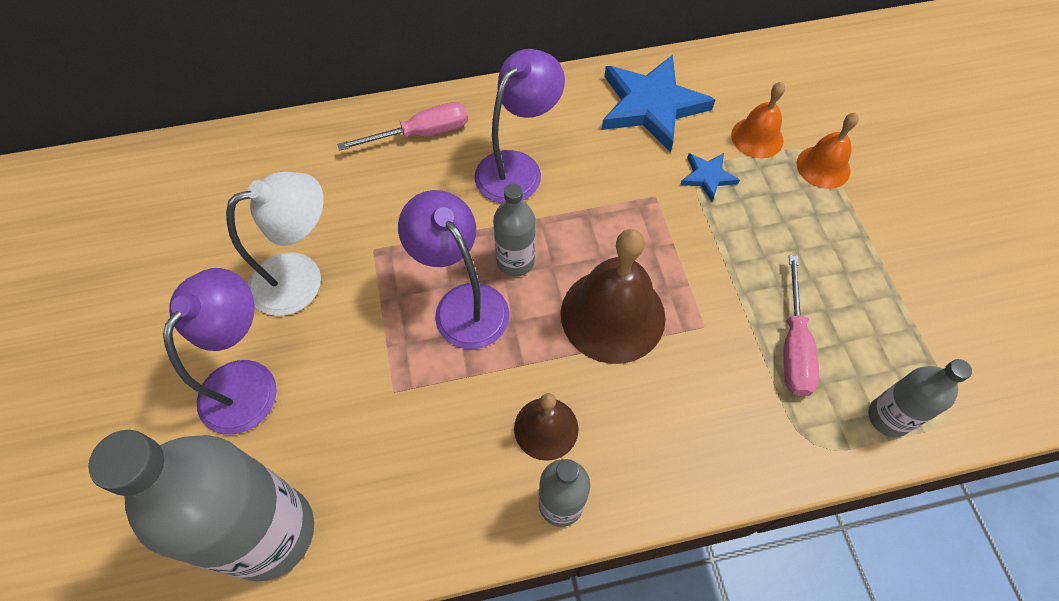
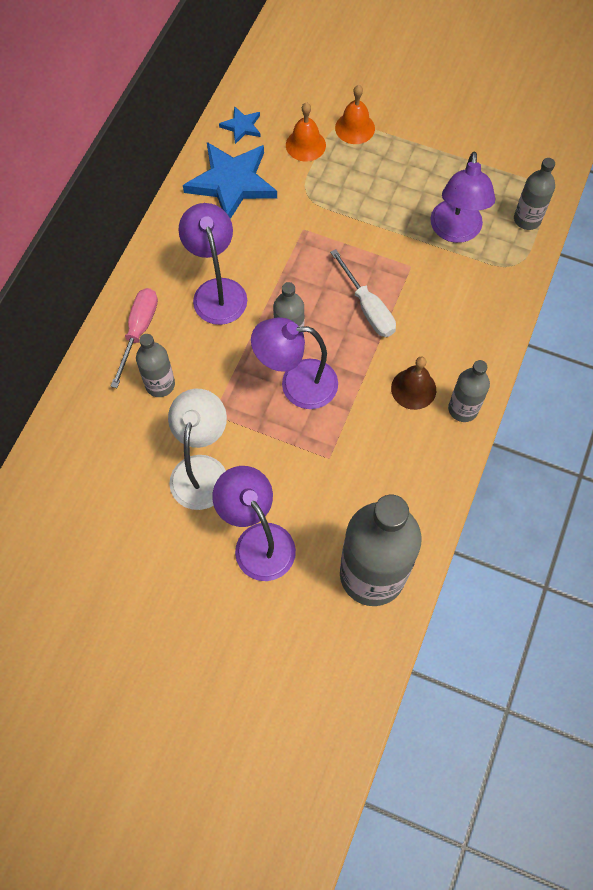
camera: 55 degrees left, 5 degrees up
brown bell [561,229,666,364] -> white screwdriver [330,249,396,337]
blue star [680,153,740,201] -> blue star moved to [219,106,261,144]
pink screwdriver [784,255,819,396] -> purple lamp [430,151,495,243]
none -> grey bottle [136,334,175,397]

